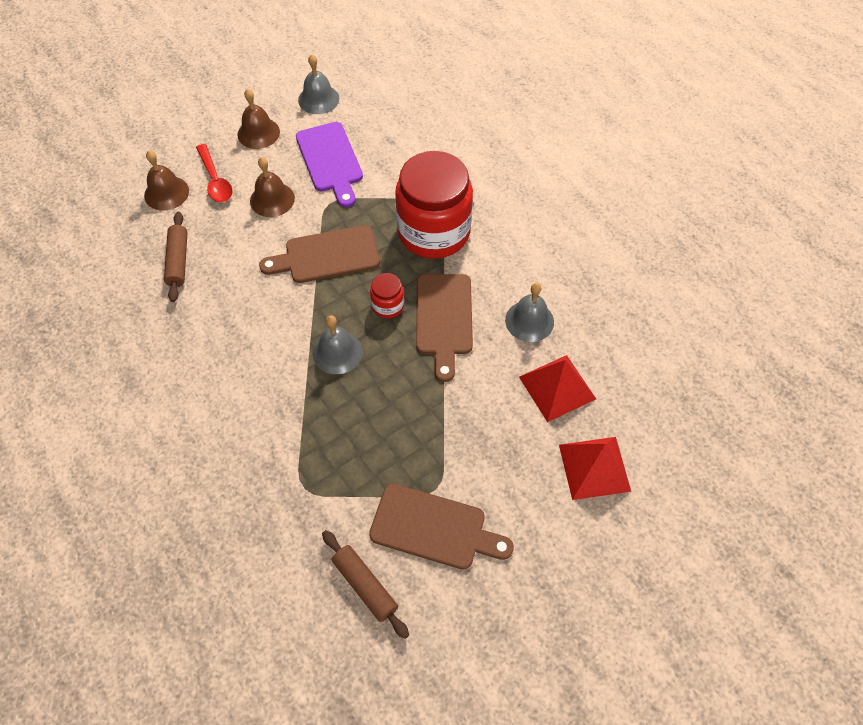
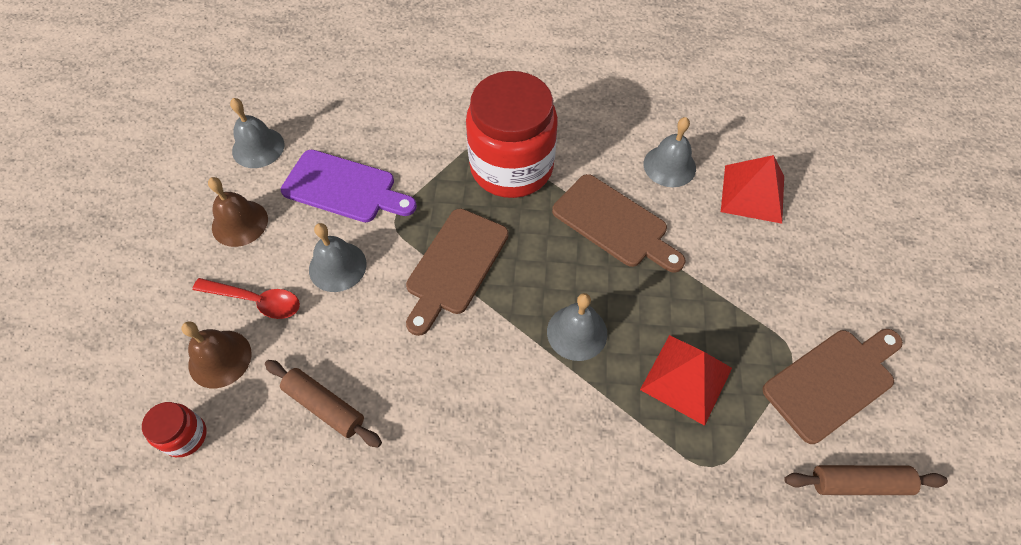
camera: 50 degrees left, 0 degrees up
brown bell [250,157,295,217] -> grey bell [309,223,367,292]
red jar [370,273,404,318] -> red jar moved to [142,402,207,457]
red pyramid [559,437,631,500] -> red pyramid moved to [640,335,732,426]

